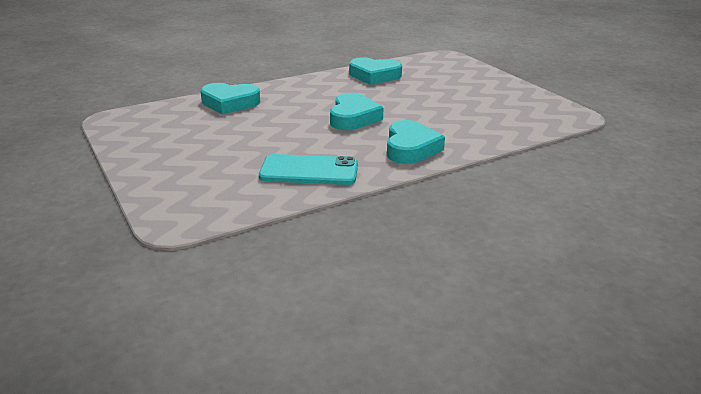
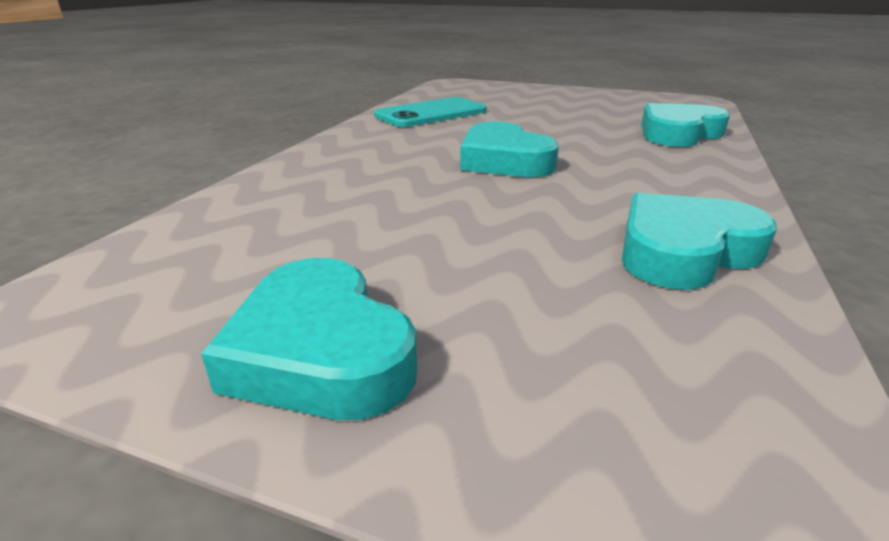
camera: 140 degrees right, 0 degrees up
turquoise heart [387,120,445,164] -> turquoise heart moved to [201,258,417,420]

